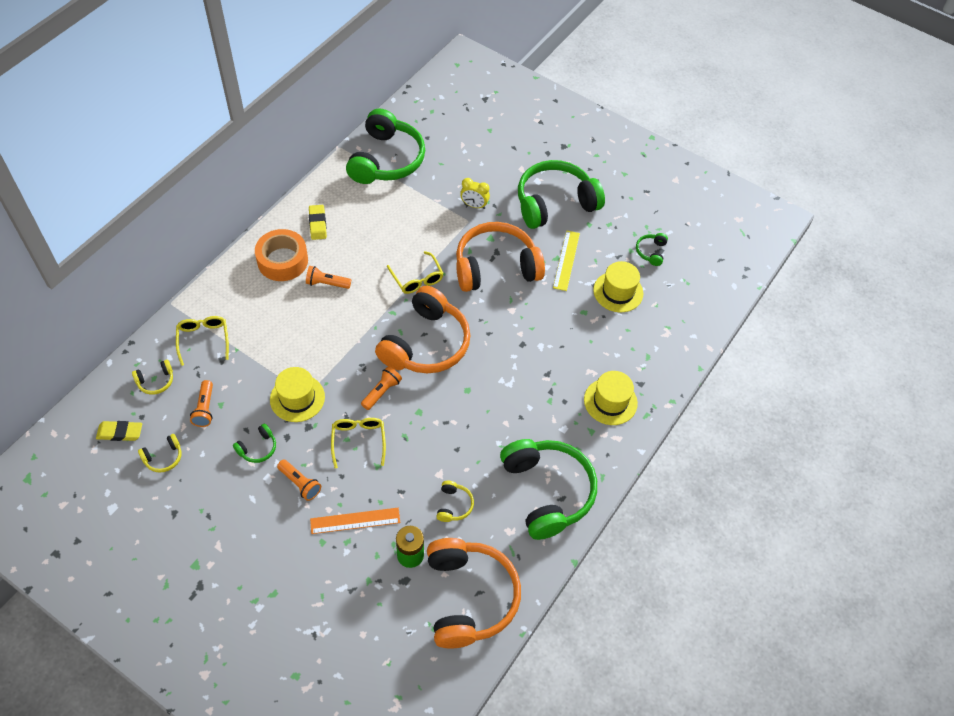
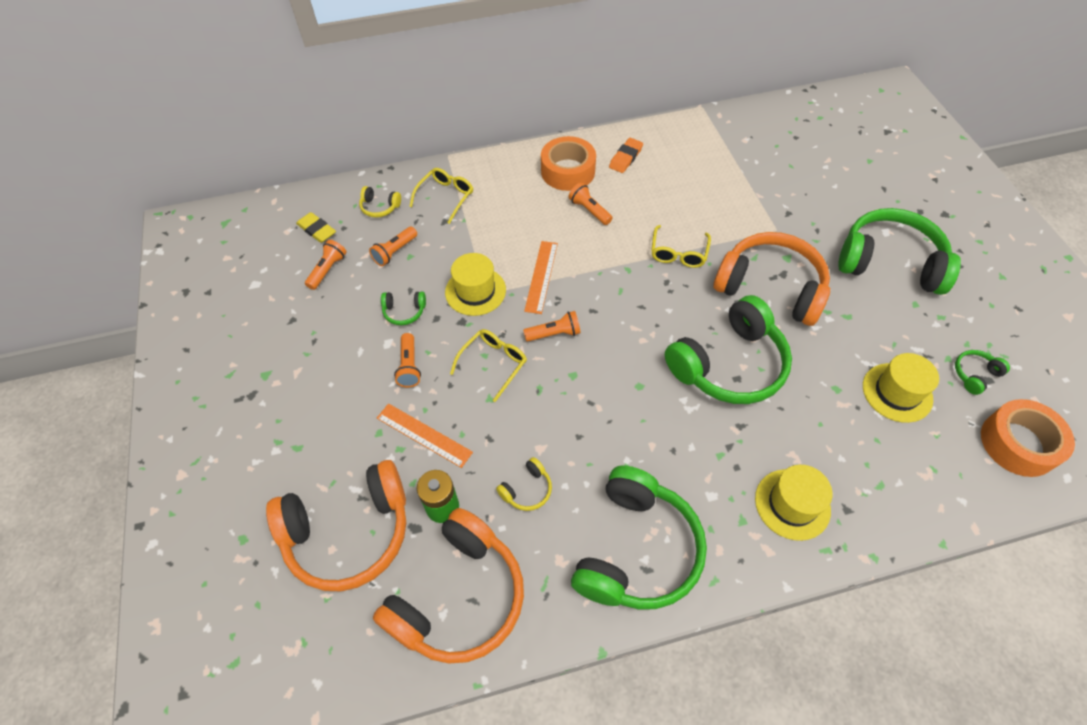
camera: 45 degrees right, 0 degrees up
yellow headphones [138,434,181,473] -> orange flashlight [305,240,347,290]
yellow eraser [309,205,327,240] -> orange eraser [609,138,643,173]
green headphones [346,108,425,184] -> green headphones moved to [665,295,792,404]
orange headphones [375,286,470,373] -> orange headphones moved to [266,460,406,591]
yellow clock [460,178,490,209] -> none
yellow ruler [553,231,580,291] -> none
none -> orange ruler [524,241,558,314]
none -> orange tape [981,399,1075,477]

